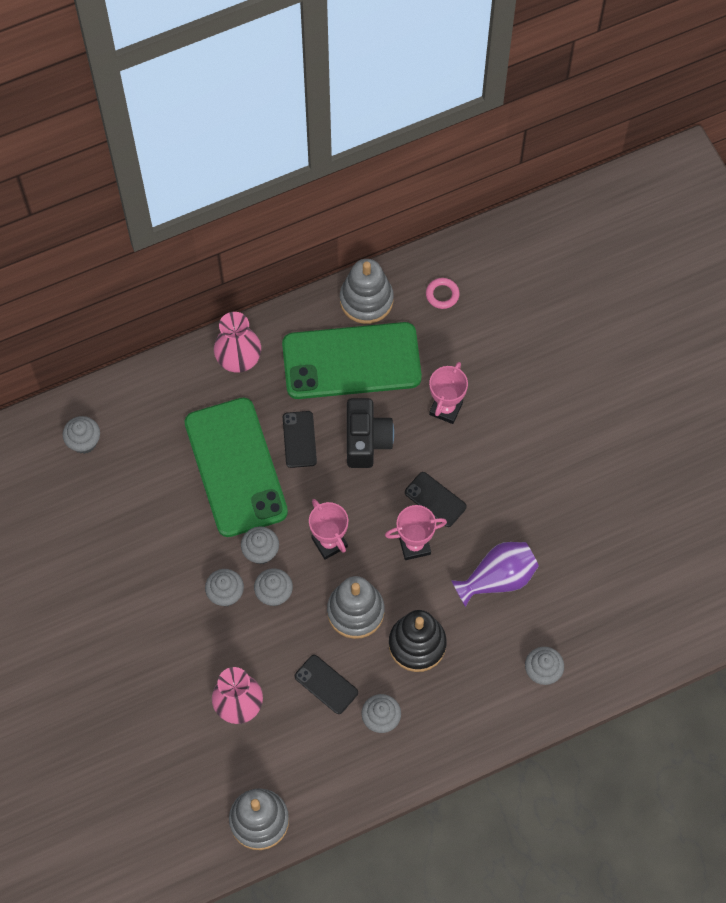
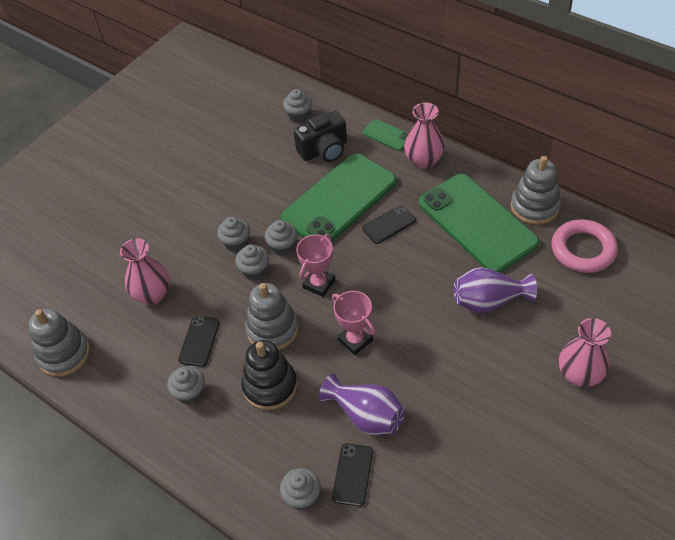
camera: 65 degrees right, 15 degrees down
black camera [347,398,394,468] -> black camera moved to [294,111,347,162]
black phone [405,472,467,527] -> black phone moved to [332,443,373,507]
pink ring [426,278,460,309] -> pink ring [551,219,618,273], size x2.03
pink trophy [429,362,468,424] -> purple vase [454,267,537,313]
none -> green phone [362,119,409,151]
none -> pink vase [559,318,611,387]

